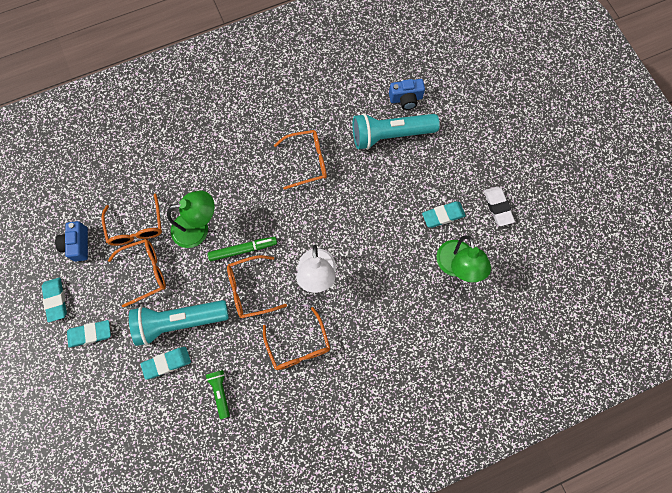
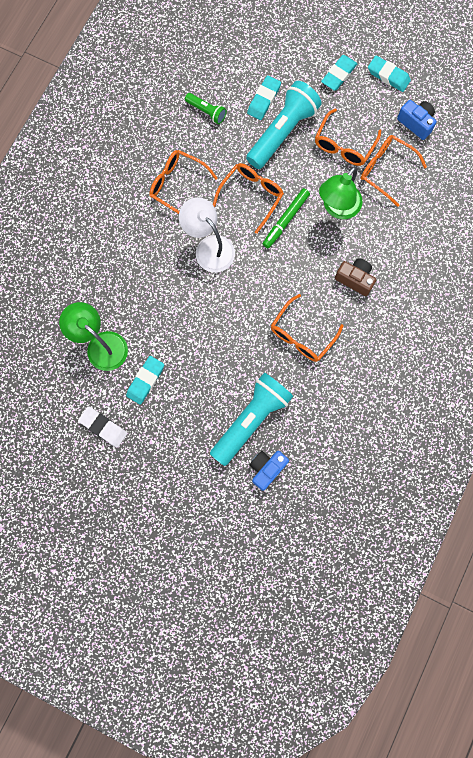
camera: 140 degrees right, 5 degrees up
none -> brown camera [335,258,376,296]

